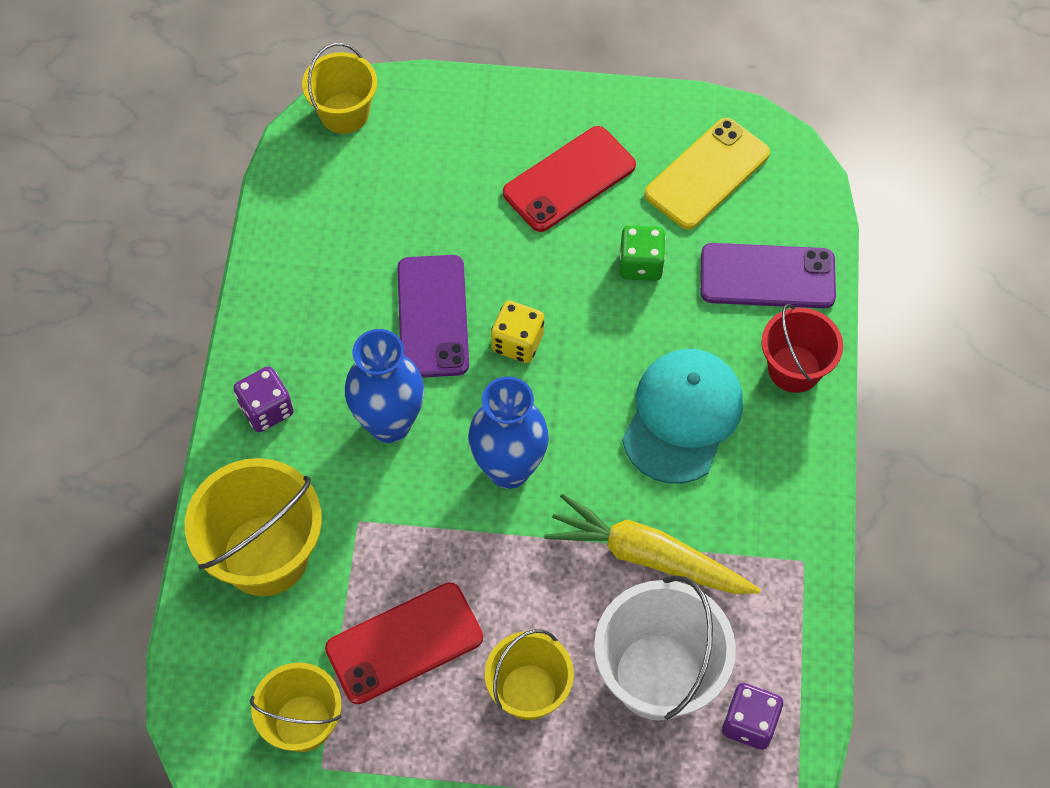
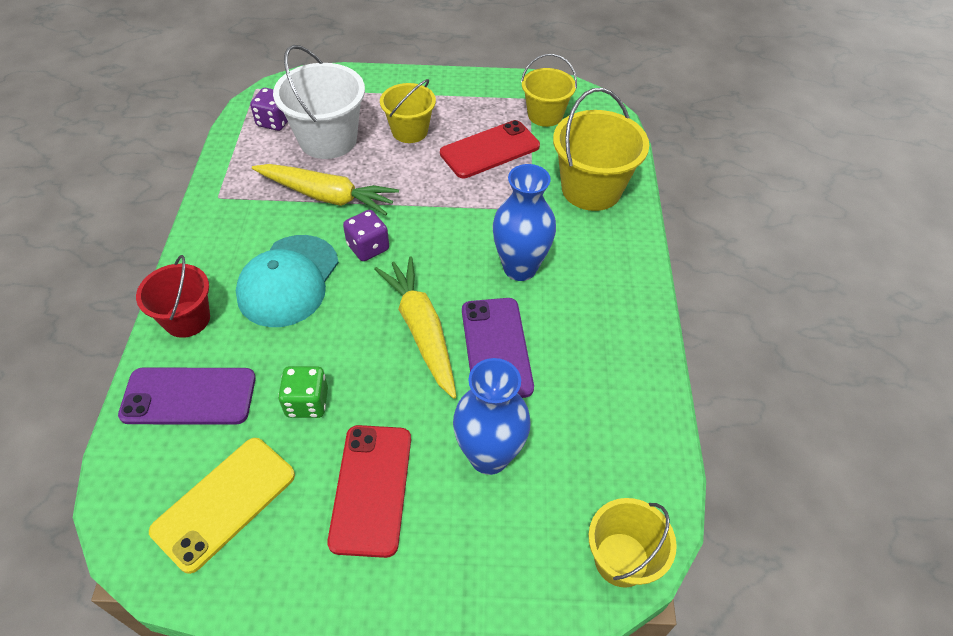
camera: 175 degrees right, 10 degrees down
purple dice [234,367,294,432] -> purple dice moved to [343,210,389,261]
blue vase [468,376,549,489] -> blue vase moved to [453,358,531,475]
yellow dice [491,301,544,363] -> yellow carrot [374,257,456,399]
red phone [503,126,636,232] -> red phone turned 45 degrees counterclockwise [327,425,411,558]

